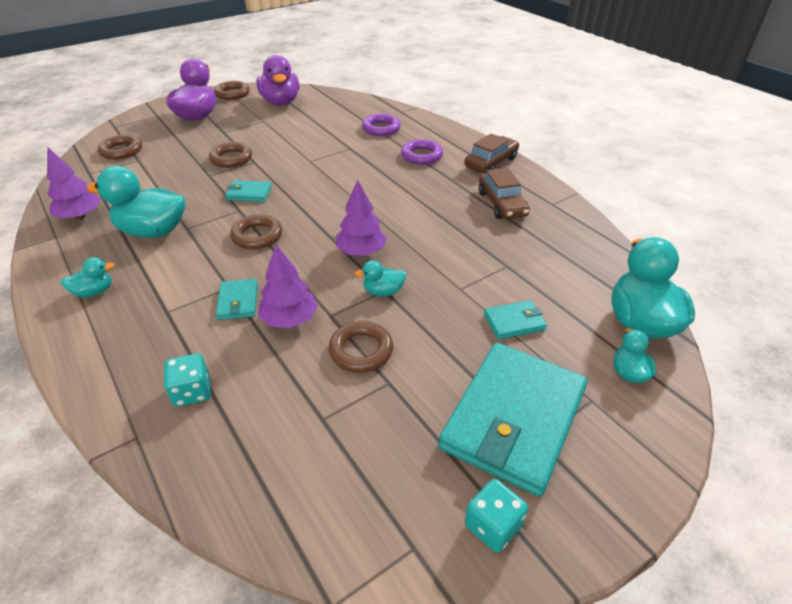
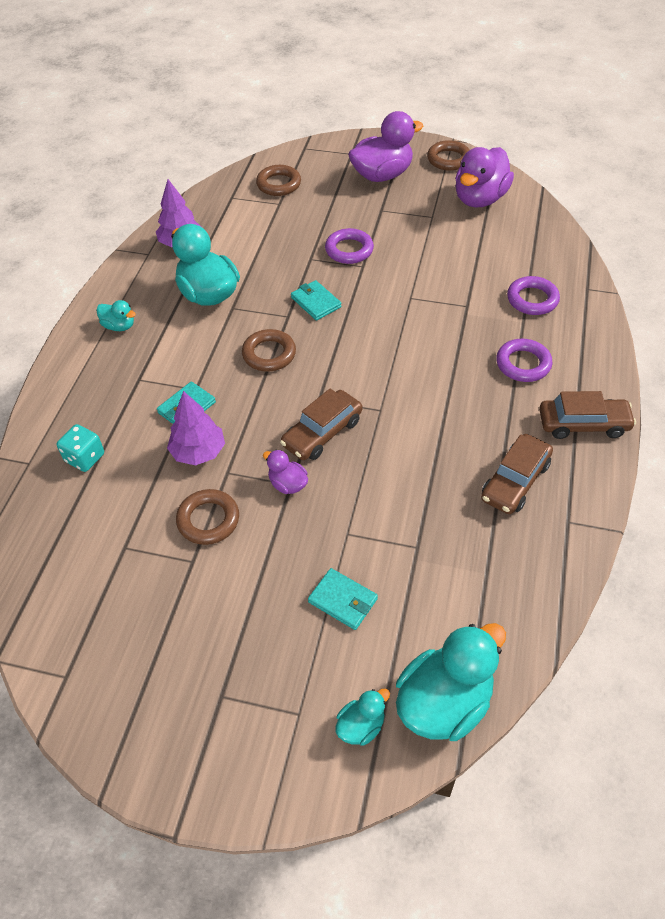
camera: 50 degrees right, 10 degrees up
brown ring [209,142,252,168] -> purple ring [325,228,374,264]
purple tree [336,180,387,256] -> brown car [280,389,362,460]
turquoise duck [355,260,406,296] -> purple duck [263,450,308,494]
turquoise wallet [439,343,588,497] -> none
turquoise dice [465,479,528,553] -> none

